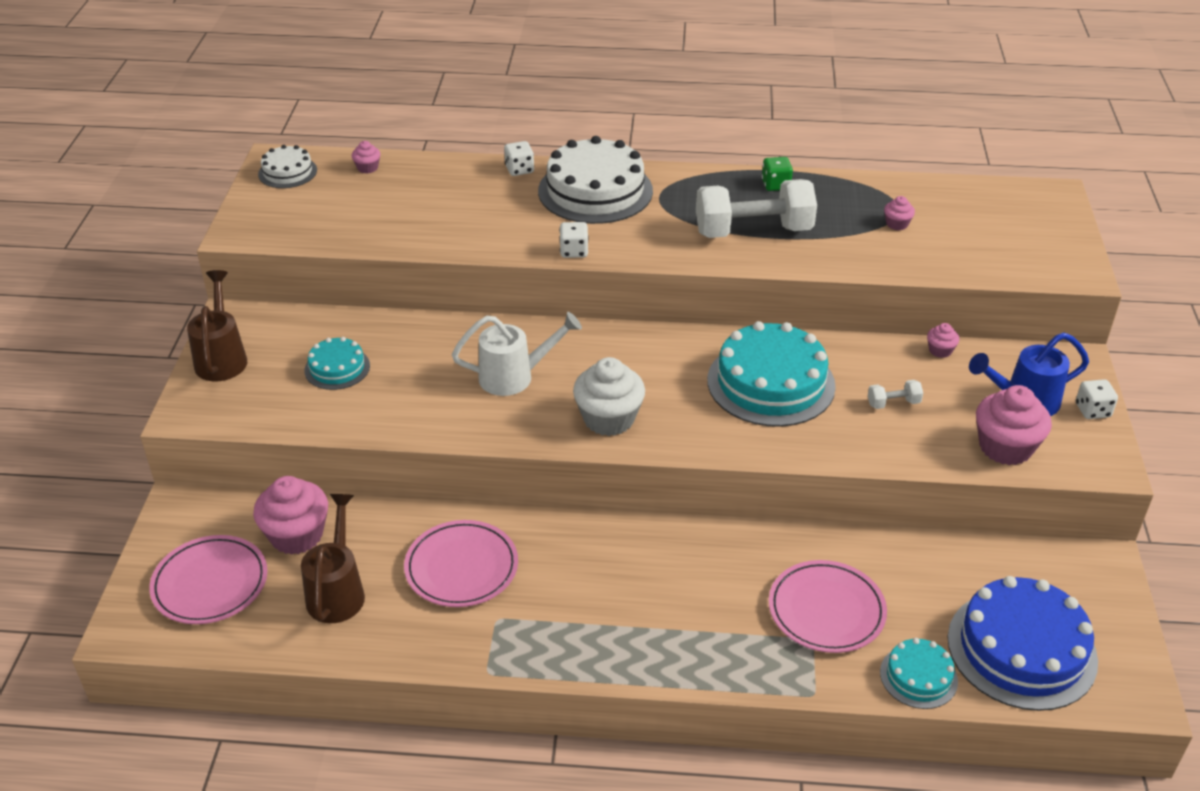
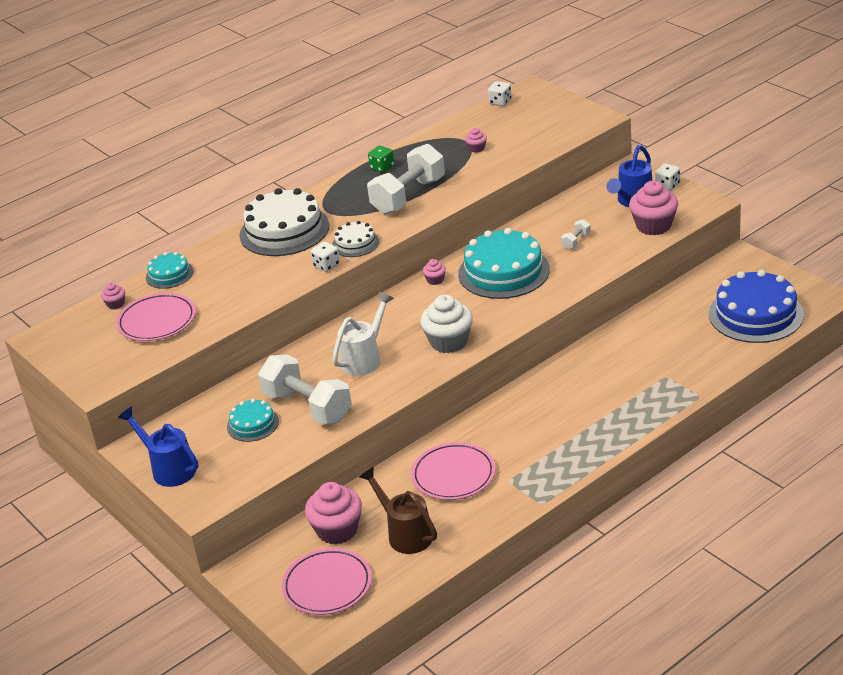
camera: 40 degrees left, 5 degrees down
brown watering can [187,270,247,381] -> blue watering can [118,407,198,487]
white cake [258,145,317,188] -> white cake moved to [332,221,379,257]
white dice [504,141,534,176] -> white dice moved to [488,81,512,106]
pink plate [769,560,887,653] -> pink plate moved to [116,293,196,341]
turquoise cake [880,638,958,709] -> turquoise cake moved to [146,252,193,289]
pink cupcake [927,323,959,358] -> pink cupcake moved to [423,259,446,285]
none -> white dumbbell [258,354,352,425]

